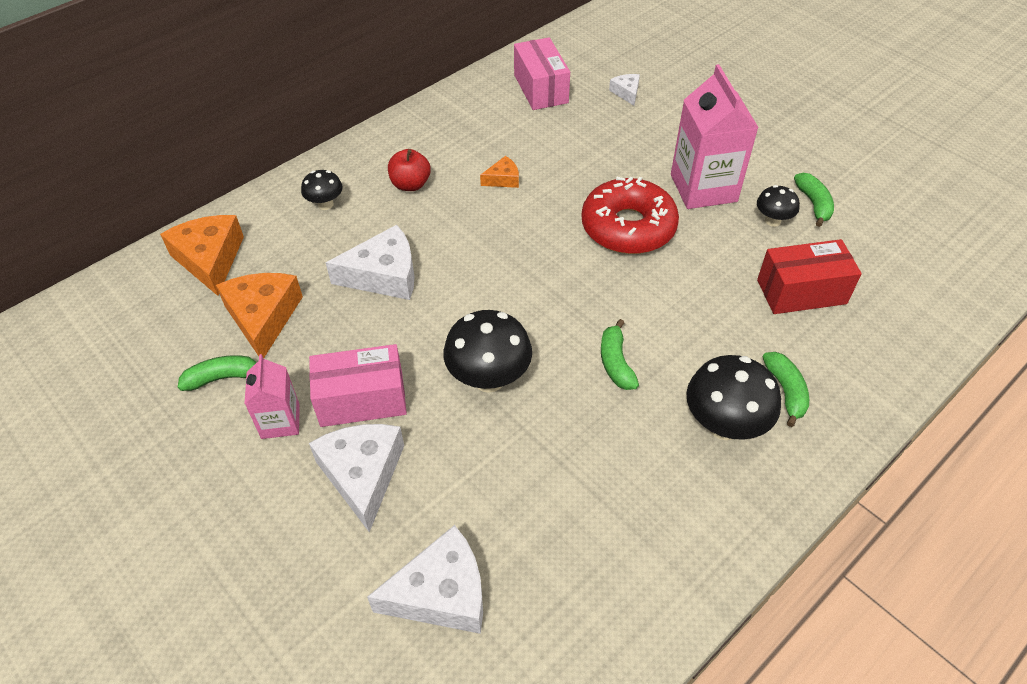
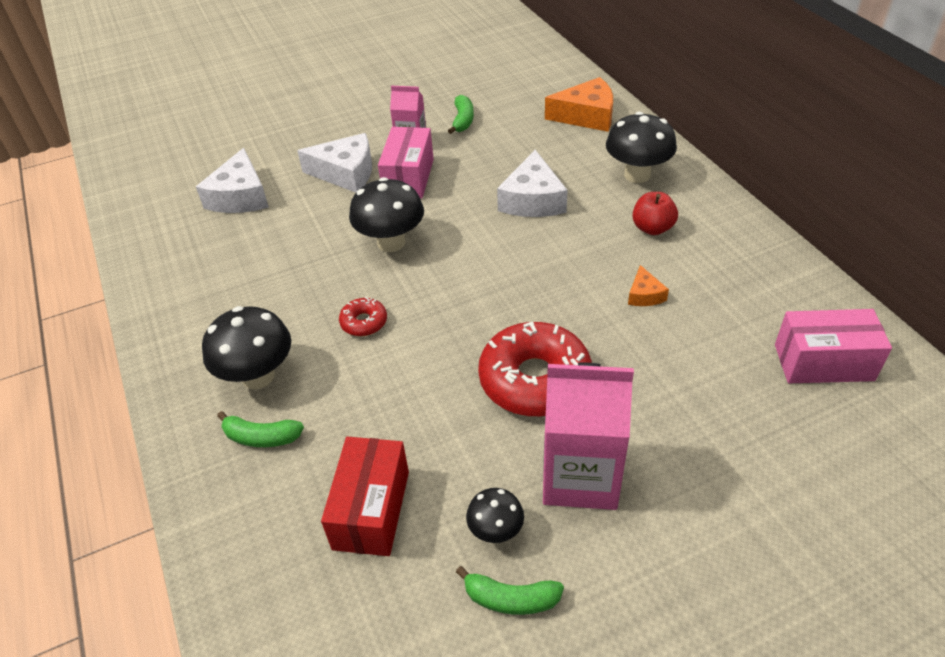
camera: 110 degrees right, 5 degrees down
orange cheese [216,273,303,359] -> none
black mushroom [301,170,343,210] -> black mushroom [606,112,677,183], size x1.78
green banana [601,319,639,390] -> red donut [339,297,387,336]
white cheese [609,74,640,105] -> none

